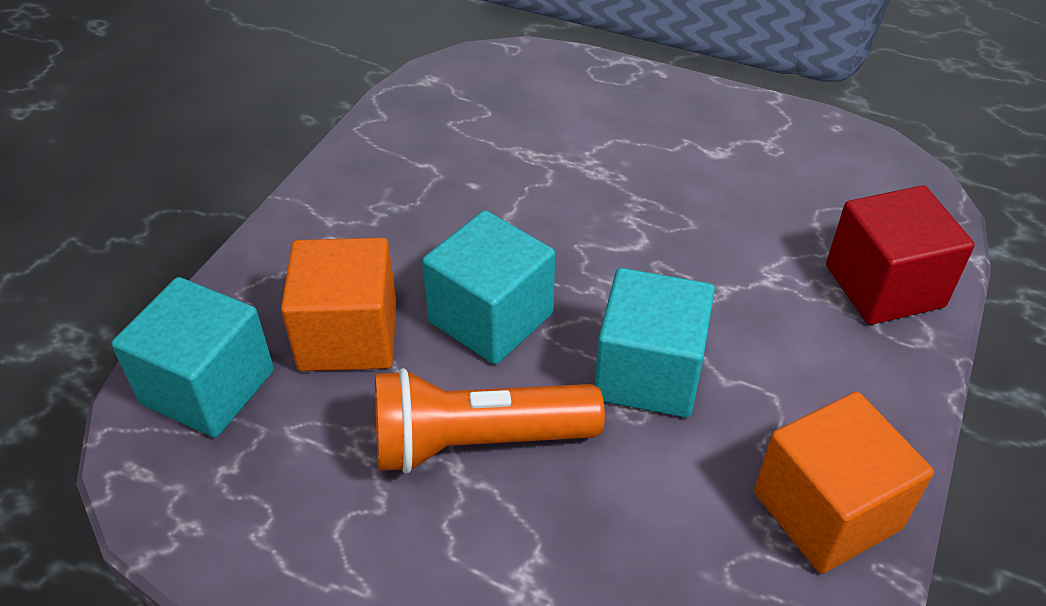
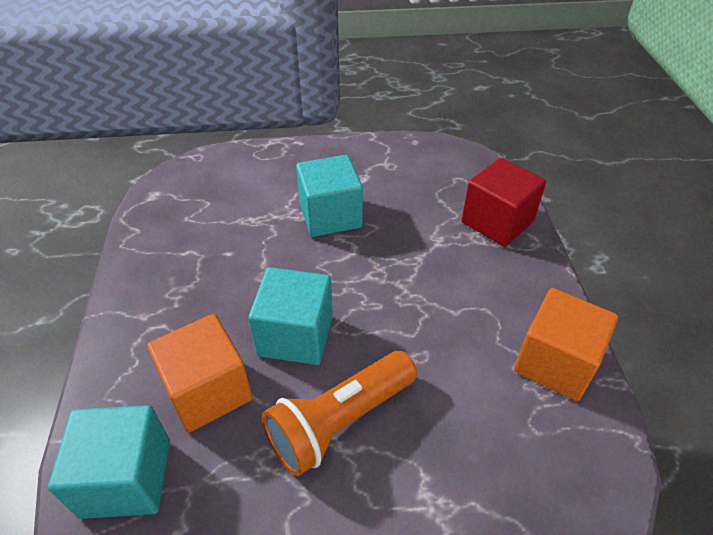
camera: 30 degrees left, 0 degrees up
turquoise cube [594,268,715,418] -> turquoise cube moved to [296,155,363,237]

